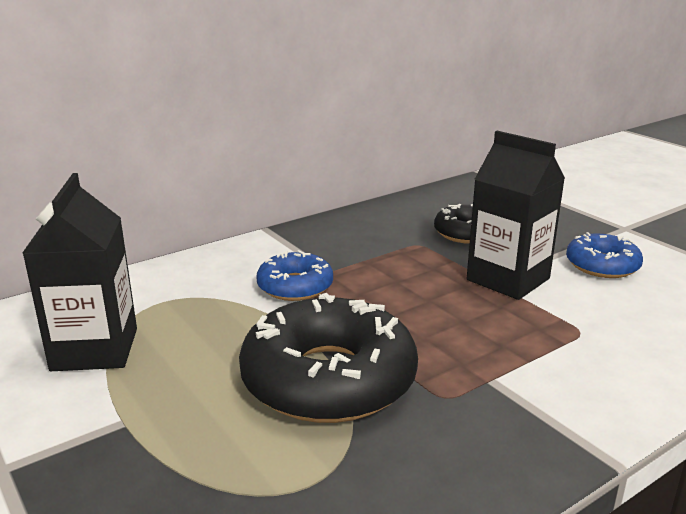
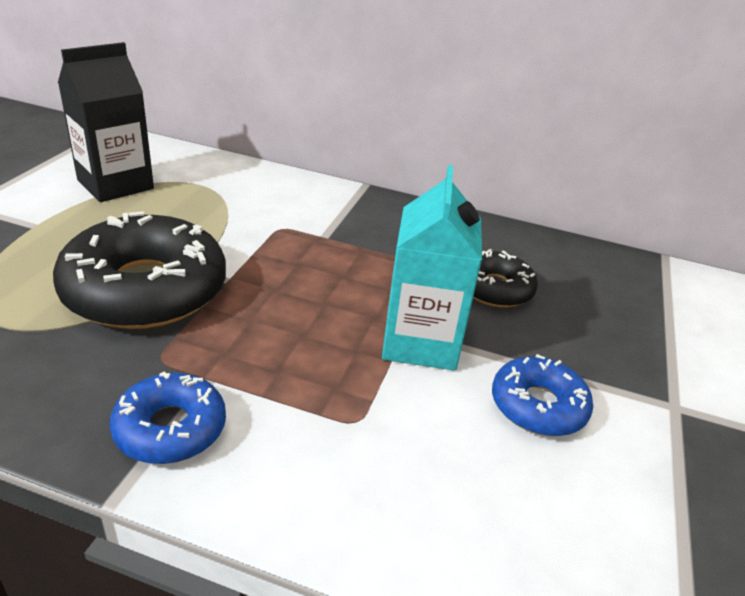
camera: 50 degrees right, 10 degrees up
blue donut [256,250,333,301] -> blue donut moved to [110,371,226,464]
black carton [467,131,565,300] -> turquoise carton [382,165,482,371]

